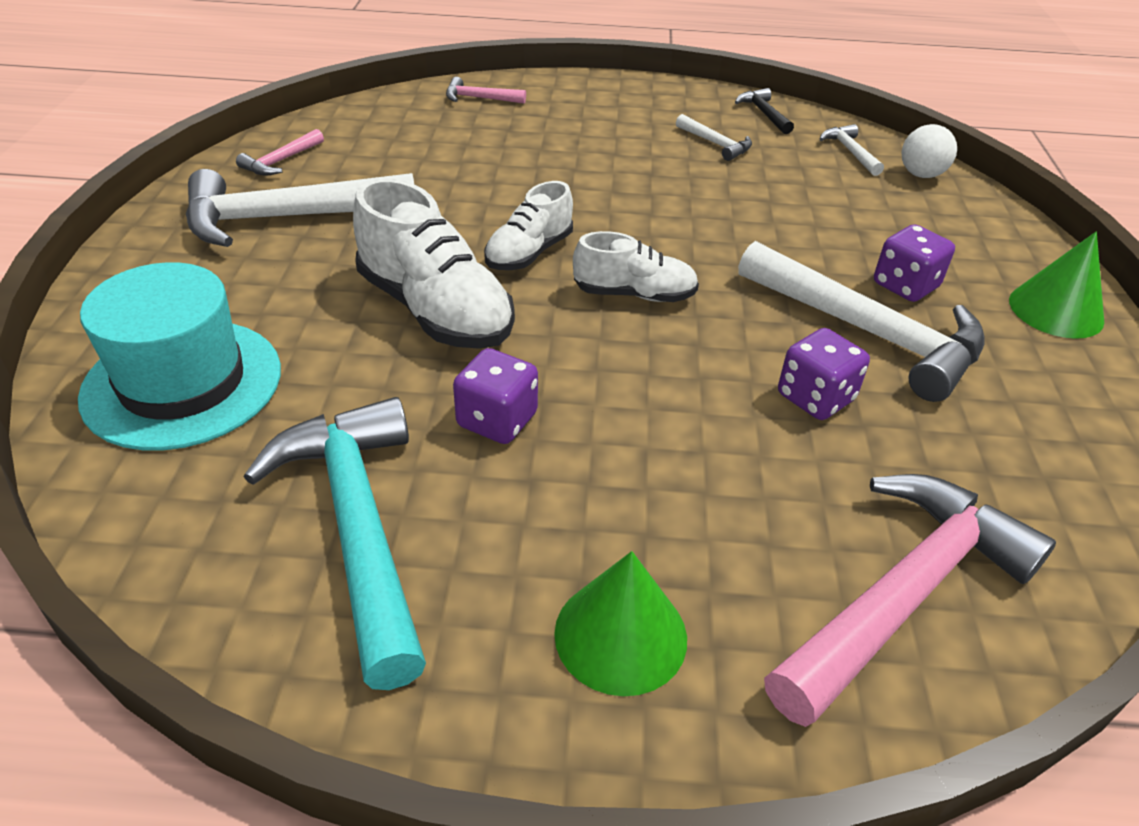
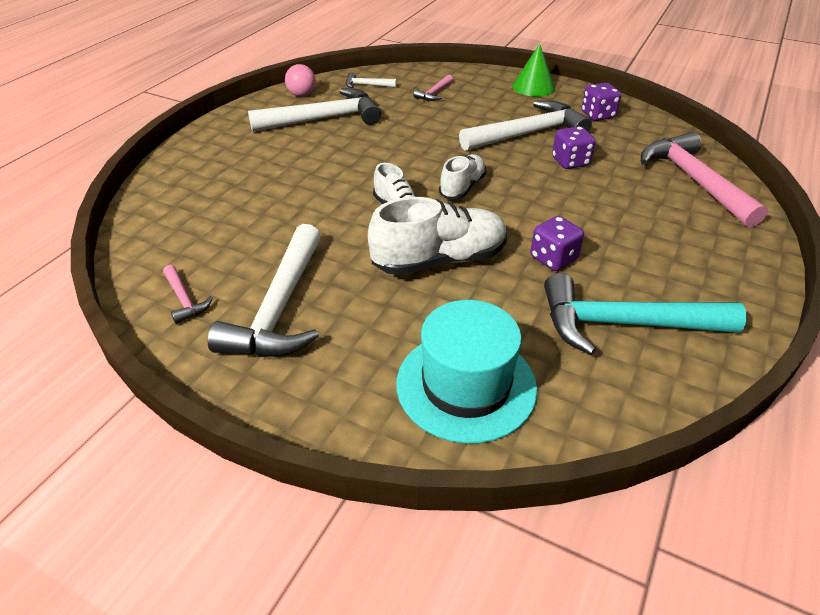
camera: 65 degrees left, 0 degrees up
pink hammer [446,77,526,104] -> pink hammer moved to [414,75,453,101]
green cone [554,551,687,696] -> none
white hammer [676,114,752,161] -> white hammer [248,88,381,132], size x2.23
black hammer [735,88,794,134] -> pink ball [285,64,316,97]
purple dice [874,224,955,302] -> purple dice moved to [581,83,621,121]
white ball [902,124,957,178] -> none

